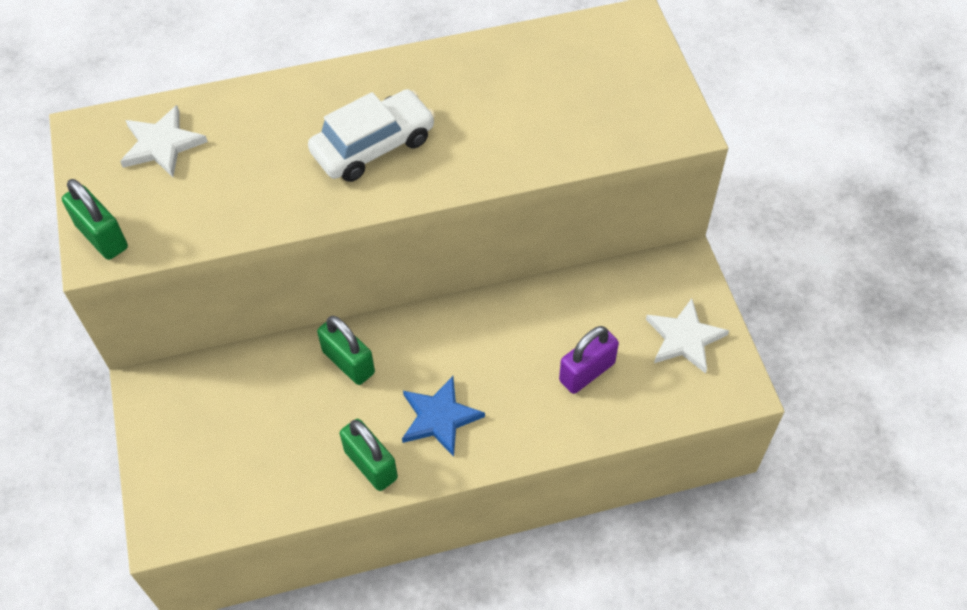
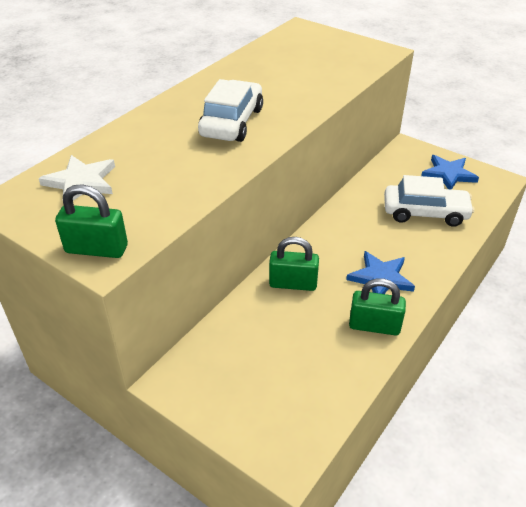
camera: 40 degrees left, 15 degrees down
purple padlock [559,326,619,394] -> white car [384,175,475,227]
white star [646,298,729,374] -> blue star [421,155,479,190]

